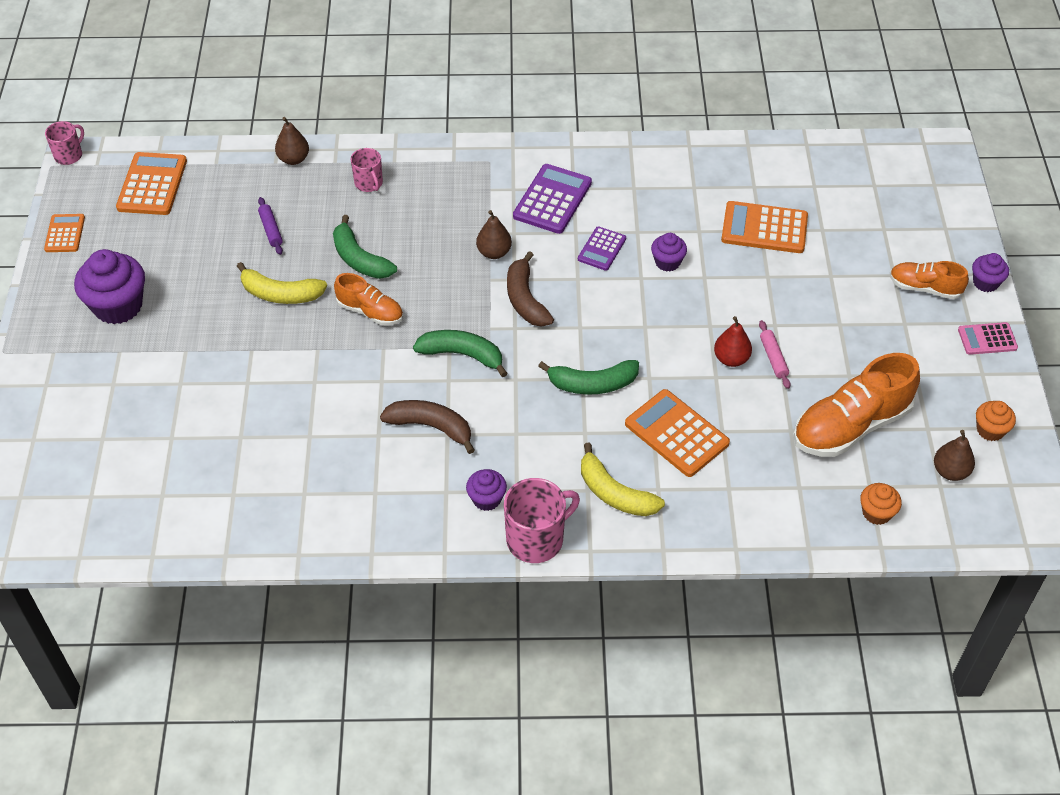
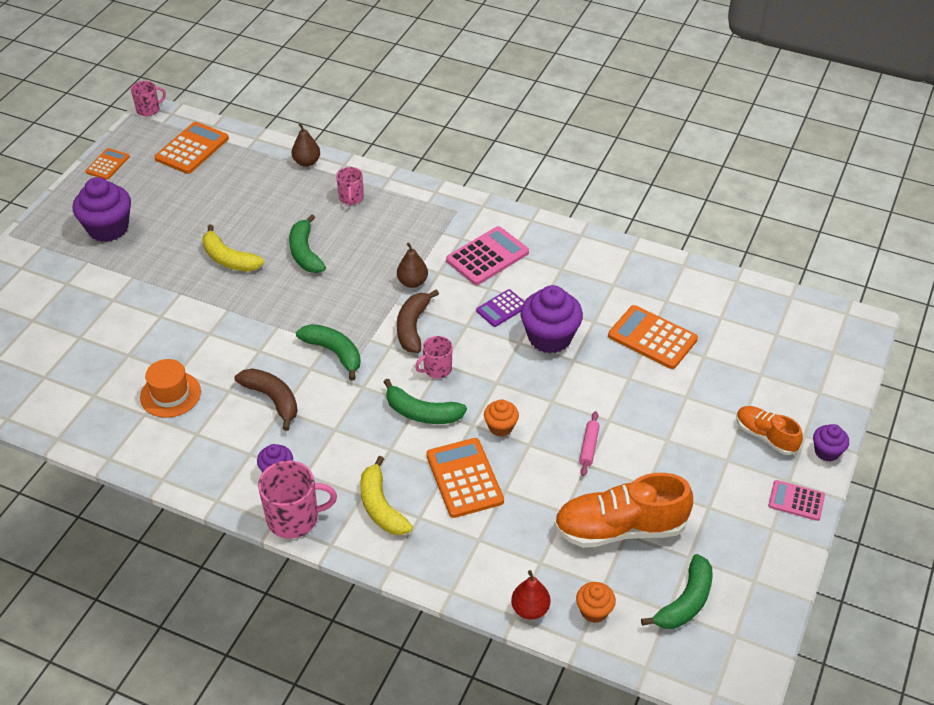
camera: 25 degrees right, 5 degrees down
purple rolling pin [258,197,283,255] -> none
orange shoe [334,273,403,325] -> none
purple calculator [513,164,592,234] -> pink calculator [446,226,529,285]
purple cupcake [651,233,687,272] -> purple cupcake [520,285,583,353], size x1.88
red pear [714,316,752,367] -> red pear moved to [511,570,550,619]
brown pear [934,430,975,481] -> green banana [641,554,713,629]
orange cupcake [976,401,1016,441] -> orange cupcake moved to [484,399,519,436]
none -> orange hat [140,359,201,418]
none -> pink mug [415,336,453,378]

